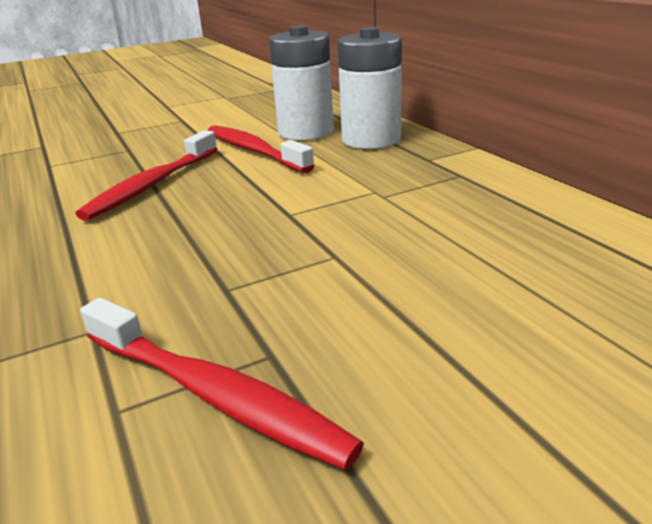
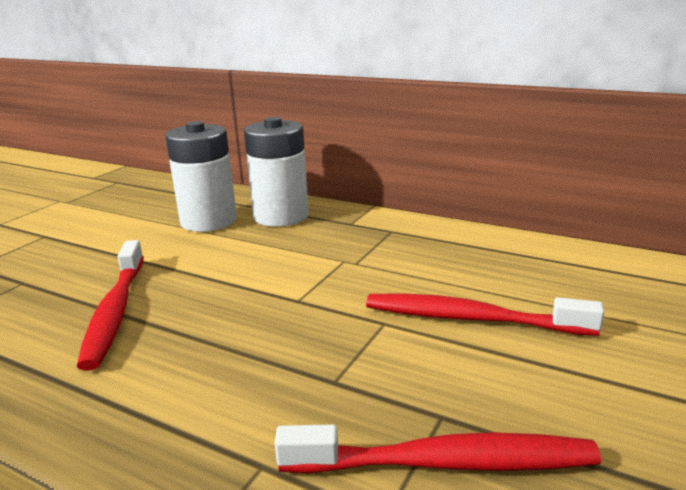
camera: 35 degrees left, 5 degrees down
red toothbrush [208,125,314,173] -> red toothbrush moved to [366,293,604,336]

